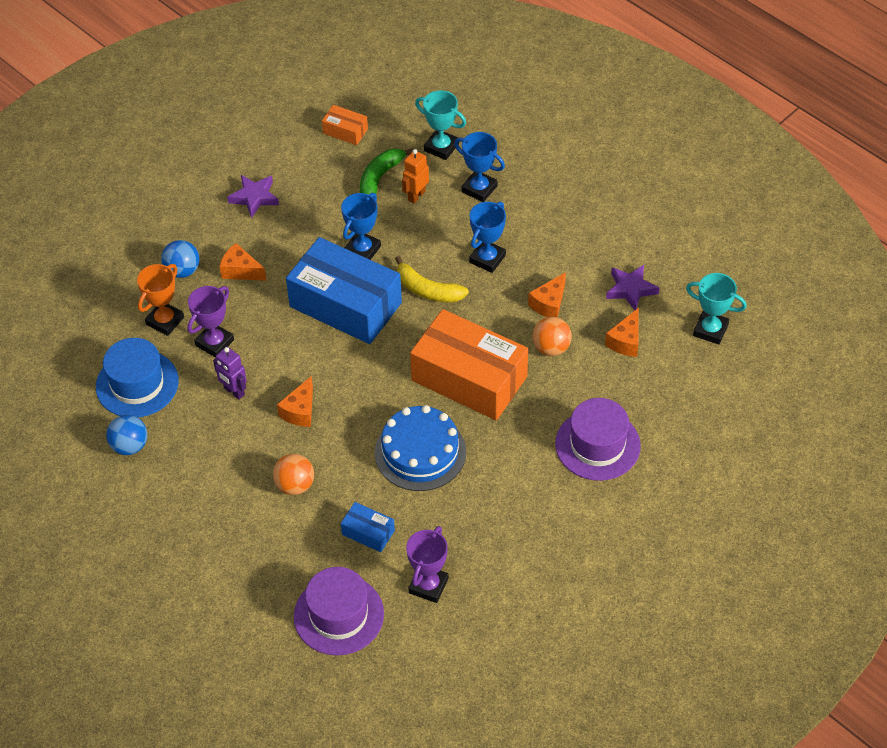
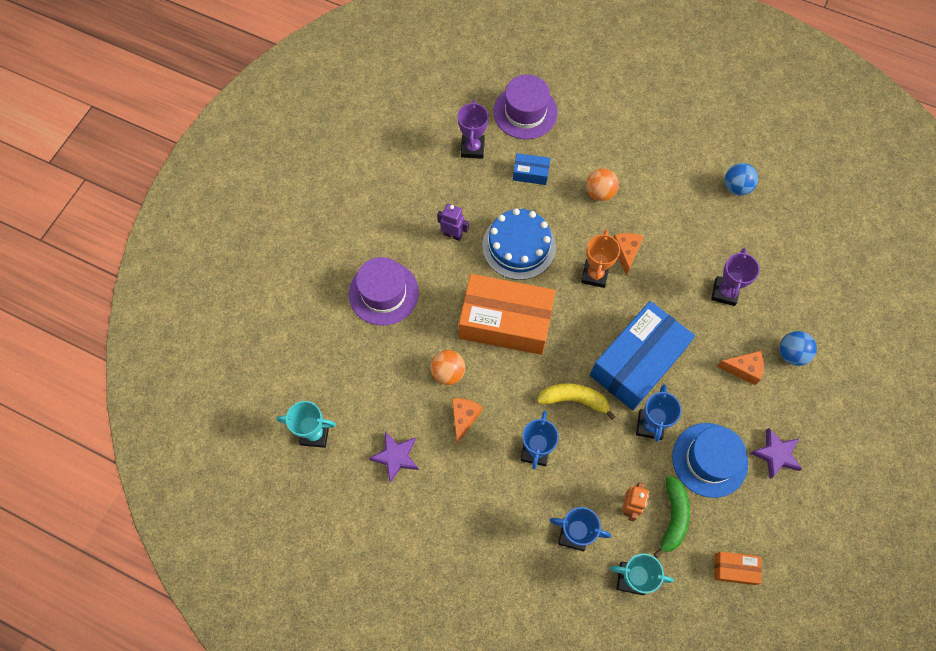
camera: 160 degrees right, 15 degrees up
blue hat [96,338,179,418] -> blue hat moved to [672,423,748,498]
orange trophy [137,264,184,336] -> orange trophy moved to [581,230,620,288]
purple robot [213,347,247,400] -> purple robot moved to [437,204,469,241]
blue box [286,237,402,344] -> blue box turned 60 degrees counterclockwise [590,301,695,410]
orange cheese [605,308,639,357] -> none

